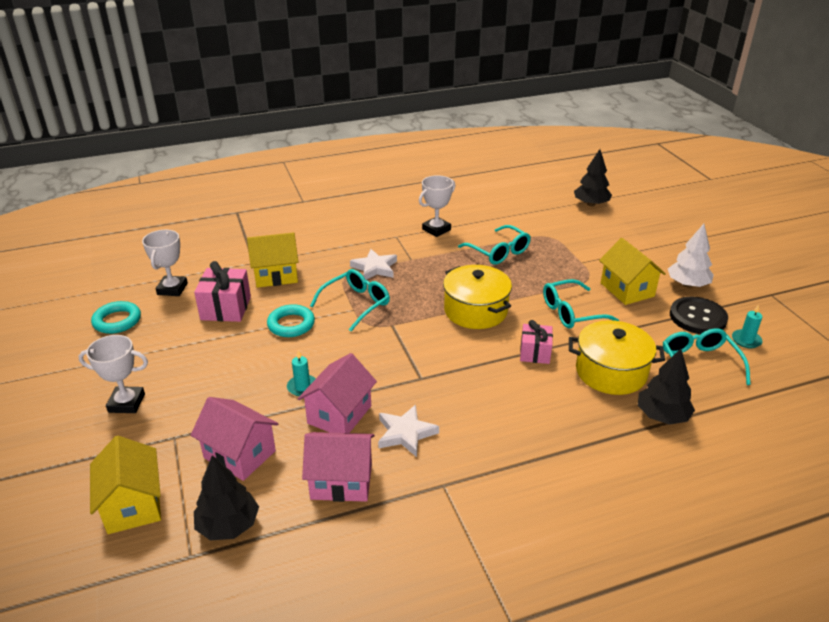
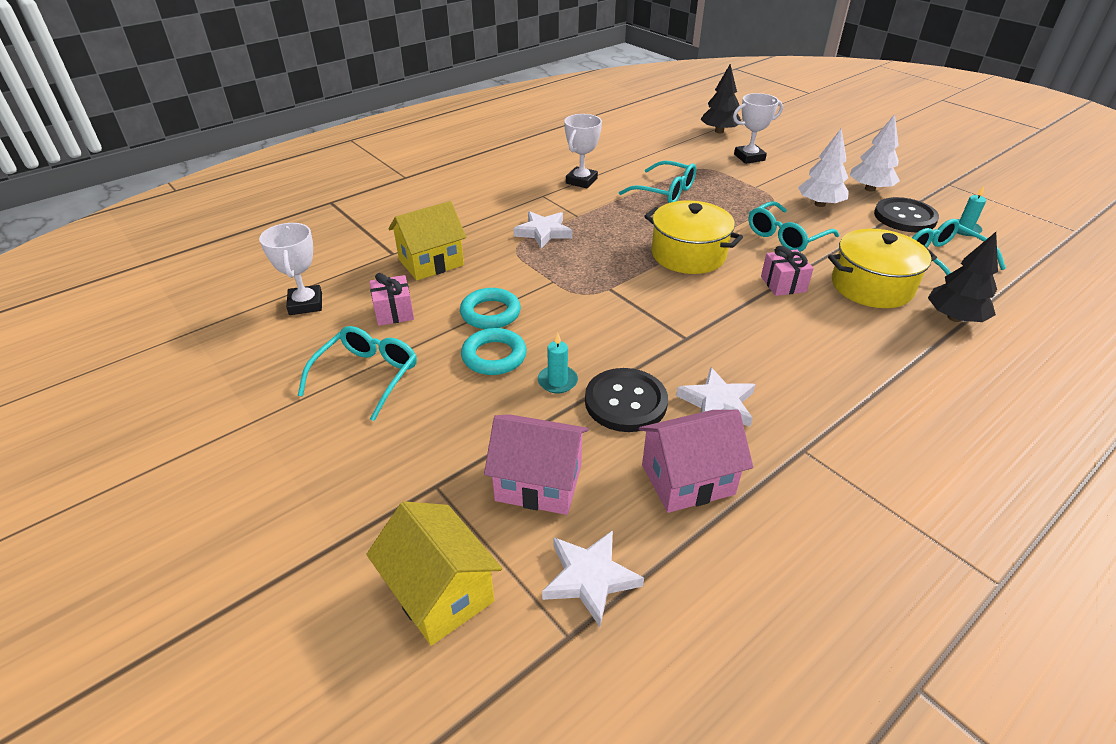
camera: 20 degrees left, 5 degrees up
white trophy [78,335,148,413] -> white trophy moved to [733,93,783,164]
turquoise ring [91,301,141,334] -> turquoise ring moved to [461,328,527,375]
pink gift [194,261,251,322] -> pink gift [369,273,414,326], size x0.66
black tree [194,455,259,540] -> white star [542,530,644,627]
pink house [298,353,377,433] -> black button [585,368,668,432]
turquoise glasses [310,269,390,331] -> turquoise glasses moved to [298,326,417,421]
yellow house [599,238,666,305] -> white tree [798,128,849,207]

